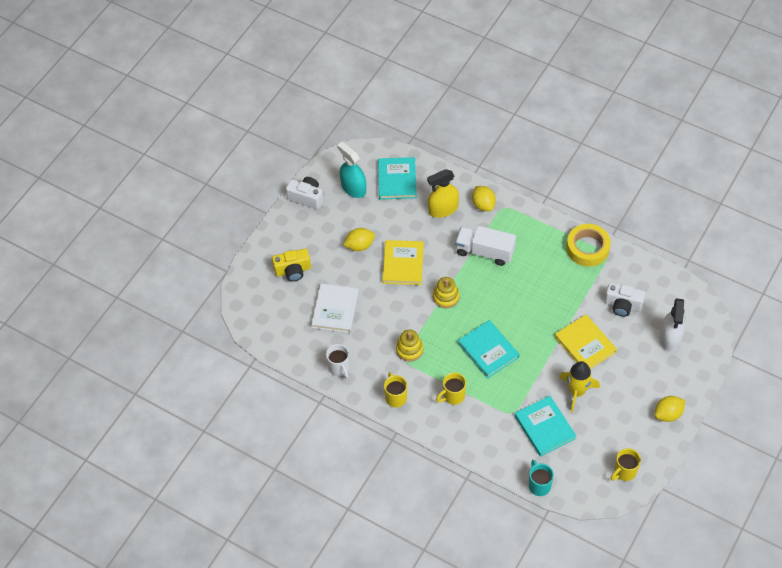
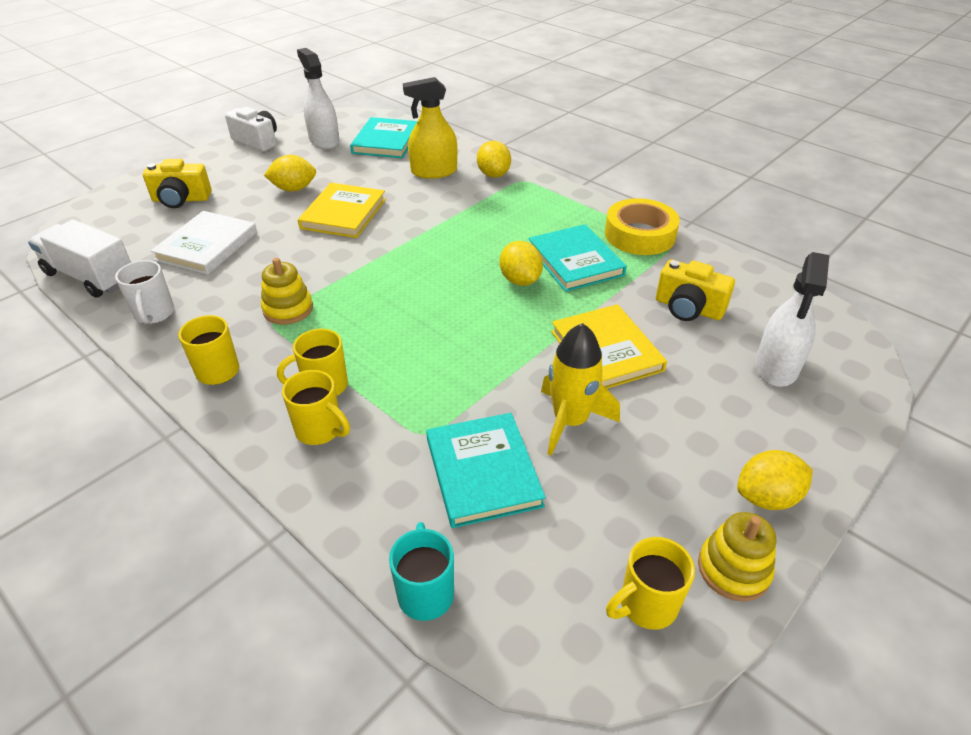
camera: 10 degrees right, 15 degrees down
turquoise spray bottle [337,142,366,198] -> white spray bottle [297,48,339,149]
yellow stacking toy [433,277,459,308] -> yellow stacking toy moved to [698,512,776,601]
white truck [455,226,516,266] -> white truck moved to [28,220,131,298]
turquoise book [458,320,520,378] -> turquoise book moved to [528,224,627,292]
white camera [605,283,645,317] -> yellow camera [656,260,735,321]
none -> yellow mug [282,370,350,445]
none -> yellow lemon [499,241,543,286]

